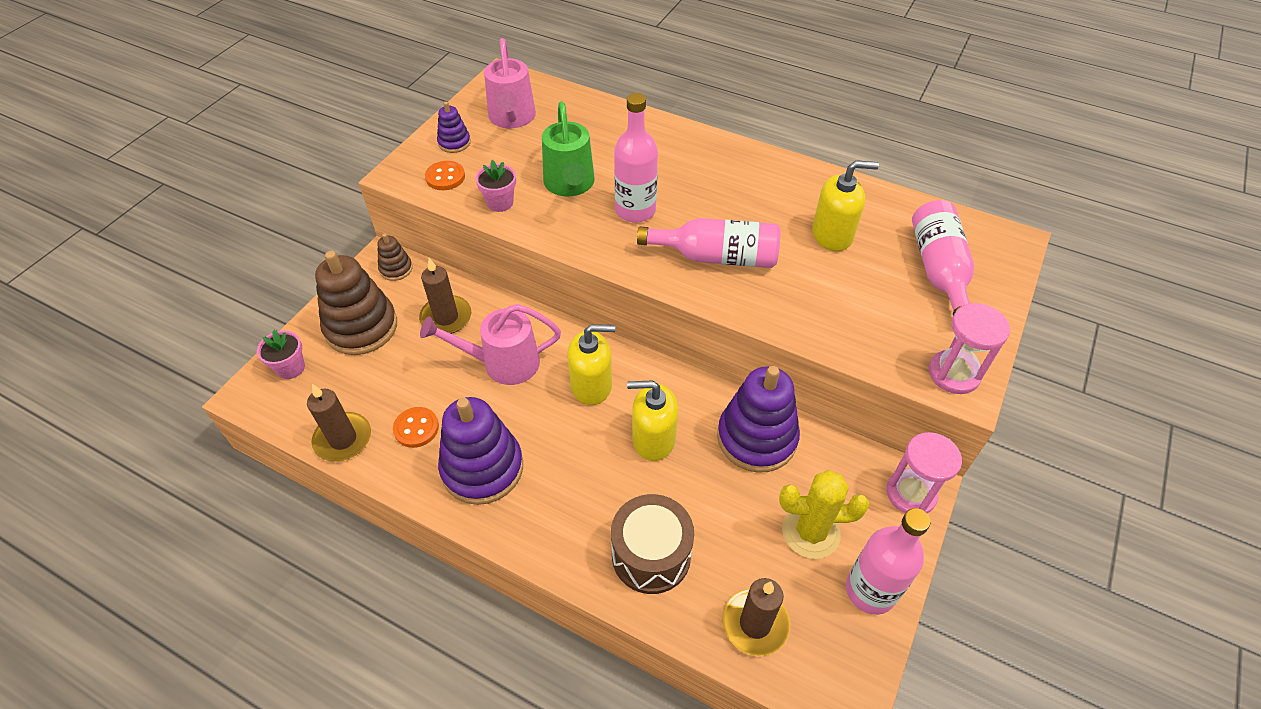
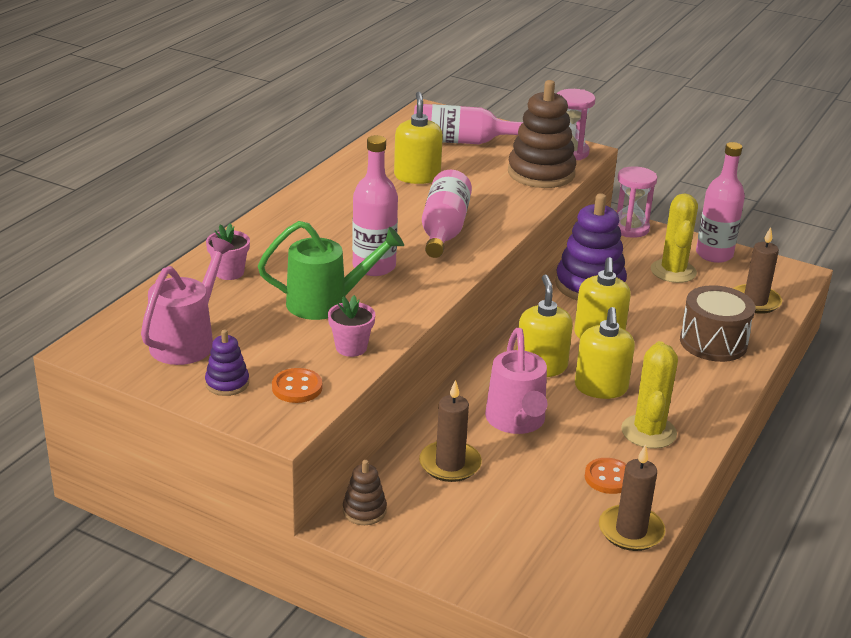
camera: 90 degrees left, 20 degrees down
pink flower pot [257,330,305,379] -> pink flower pot moved to [206,223,250,280]
brown stacking toy [315,251,397,355] -> brown stacking toy moved to [508,80,576,188]
purple stacking toy [438,397,523,505] -> yellow cactus [621,341,678,449]
pink watering can [484,38,536,128] -> pink watering can turned 60 degrees counterclockwise [141,237,234,365]
none -> yellow soap dispenser [575,307,635,399]

